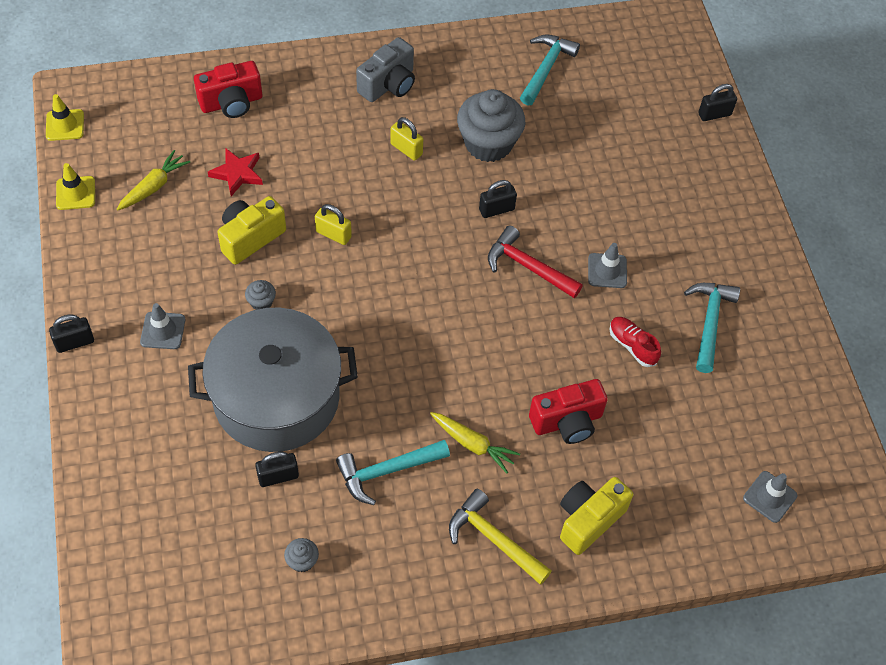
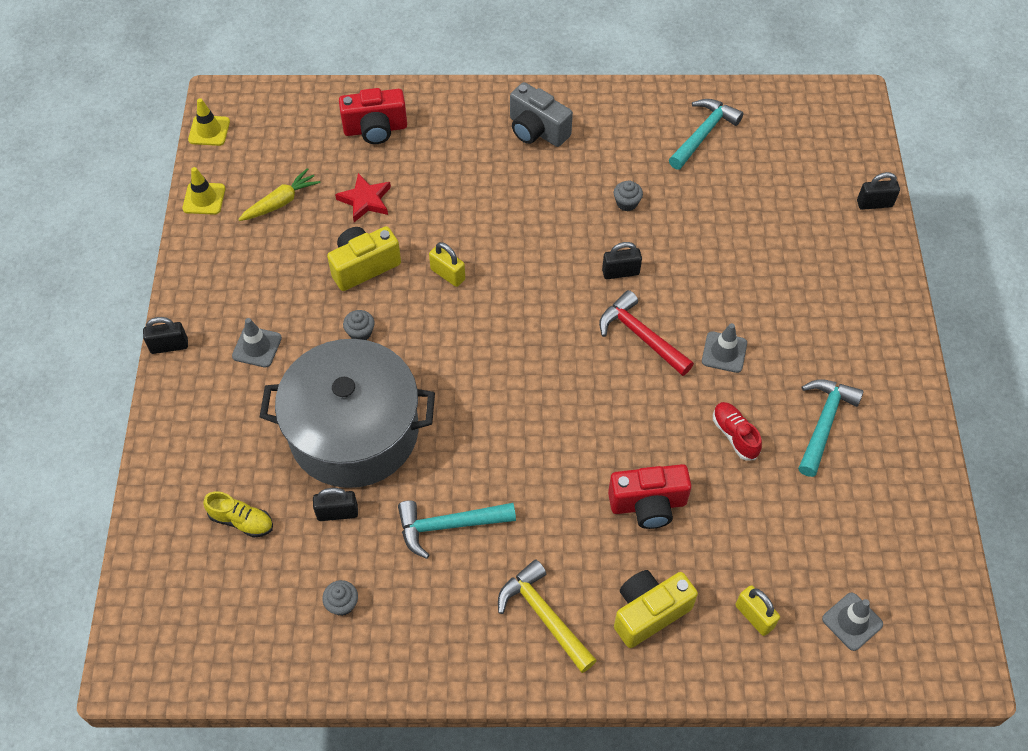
camera: 15 degrees right, 0 degrees up
grey camera [356,37,415,102] -> grey camera turned 75 degrees clockwise [510,82,573,147]
yellow padlock [391,117,423,161] -> yellow padlock moved to [735,585,780,636]
yellow carrot [430,412,520,473] -> none
grey cupcake [457,89,525,162] -> grey cupcake [614,180,643,211], size x0.42
none -> yellow shoe [203,491,273,538]

